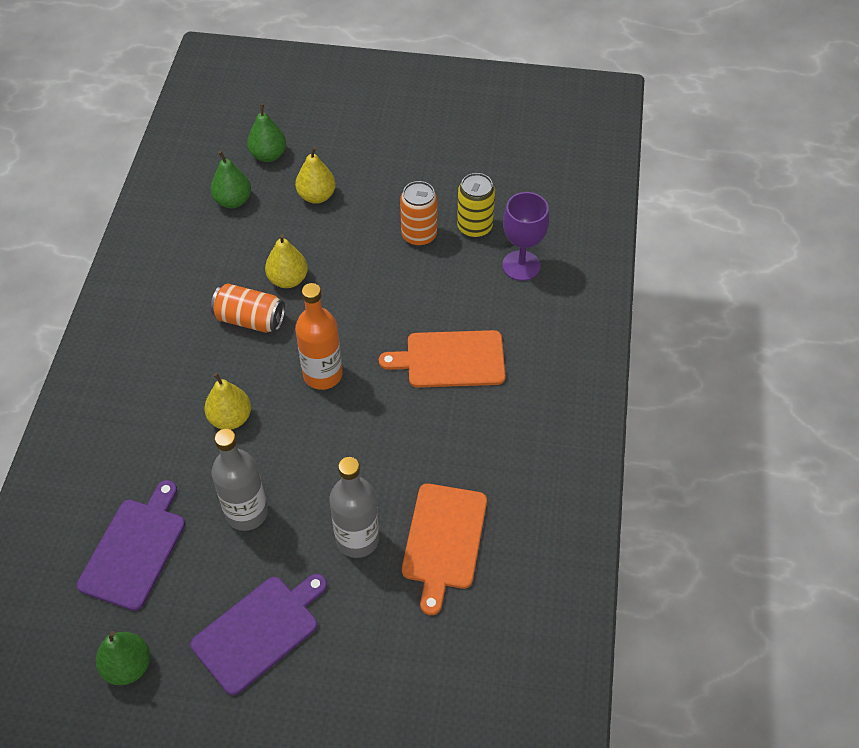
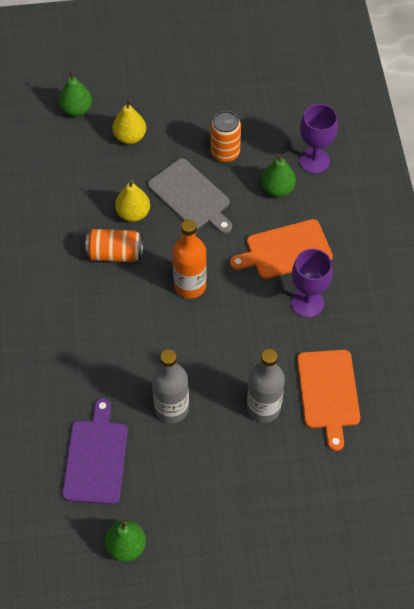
camera: 15 degrees left, 5 degrees up
purple cutting board [190,574,327,695] -> none
yellow pear [204,372,251,430] -> none
green pear [210,151,251,208] -> green pear moved to [261,153,296,197]
yellow can [457,173,495,238] -> none
none -> grey cutting board [148,158,232,234]
none -> purple goblet [291,249,333,318]

